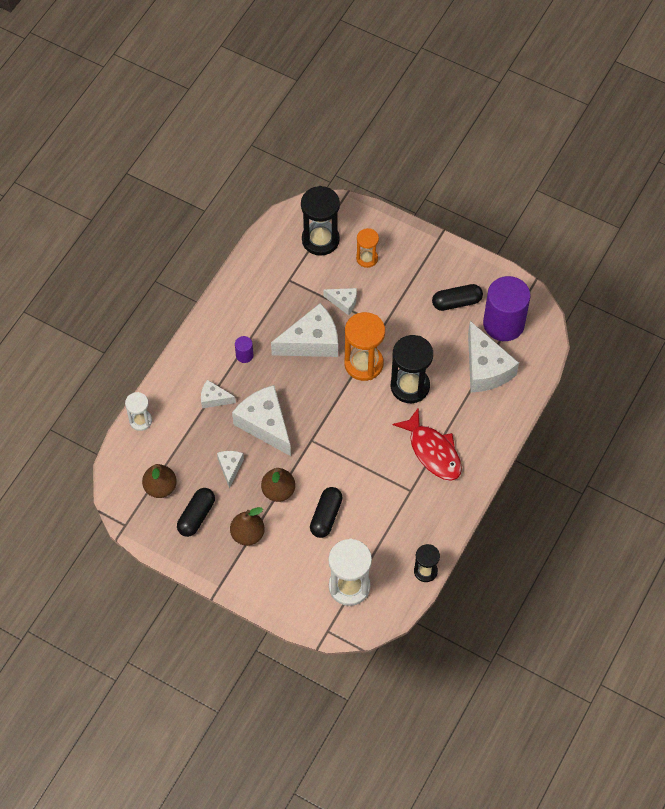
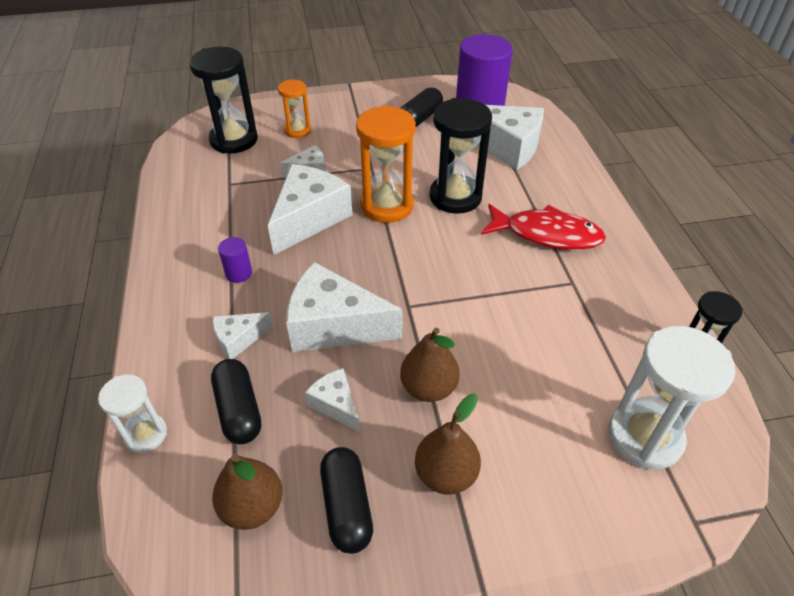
camera: 40 degrees left, 15 degrees down
black capsule [310,487,342,538] -> black capsule moved to [211,359,261,444]

